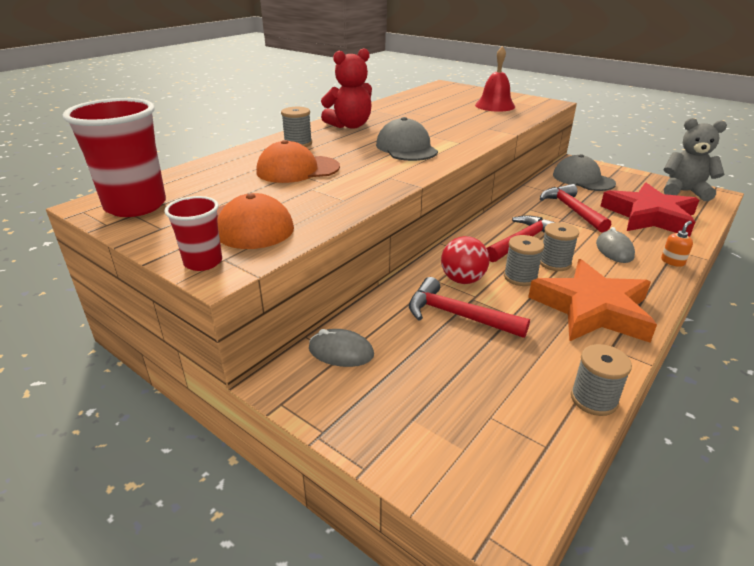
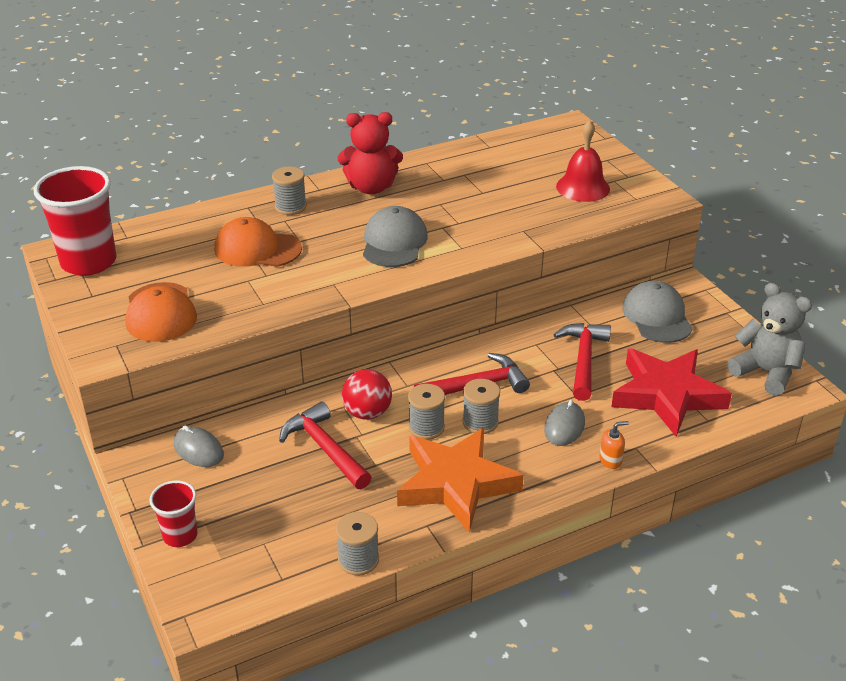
camera: 25 degrees right, 5 degrees up
red cup [164,196,222,271] -> red cup moved to [149,480,198,547]

